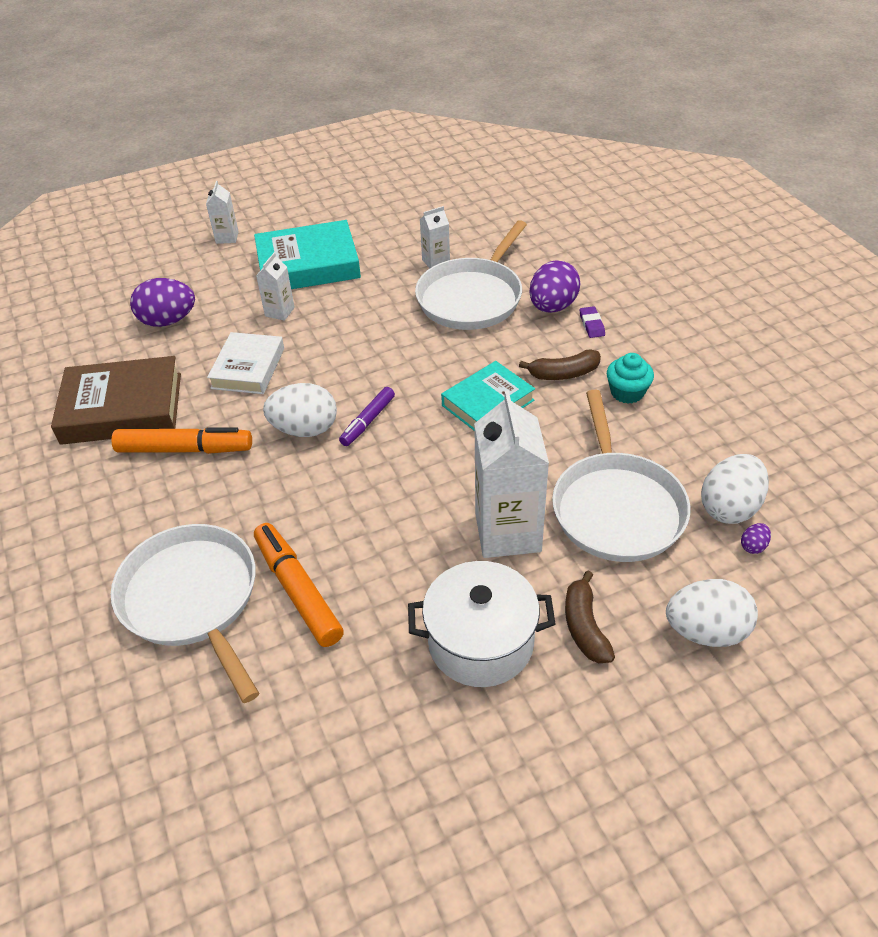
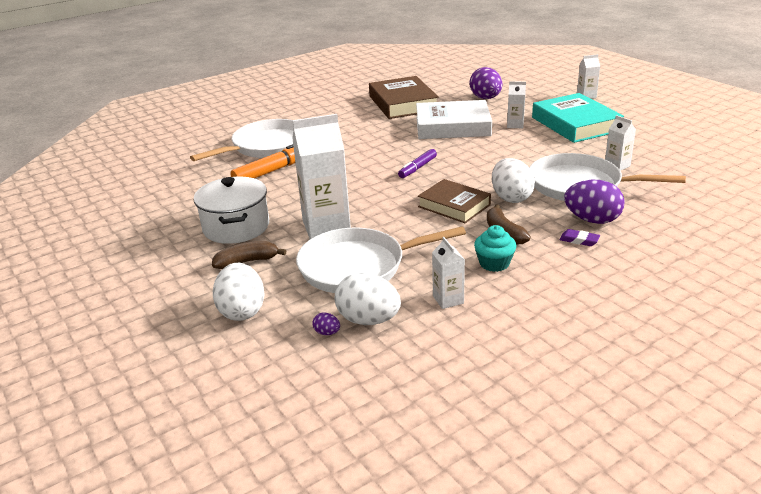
camera: 80 degrees right, 15 degrees down
orange marker [111,427,252,454] -> none
white book [207,332,284,394] -> white book [416,100,492,139], size x1.53
white egg [263,383,337,437] -> white egg moved to [492,158,535,203]
purple marker [339,387,395,446] -> purple marker turned 75 degrees counterclockwise [398,149,437,178]
turquoise book [441,361,535,431] -> brown book [418,179,491,223]
purple eraser [580,306,605,338] -> purple eraser turned 45 degrees clockwise [559,229,600,246]
none -> white carton [432,237,465,309]

